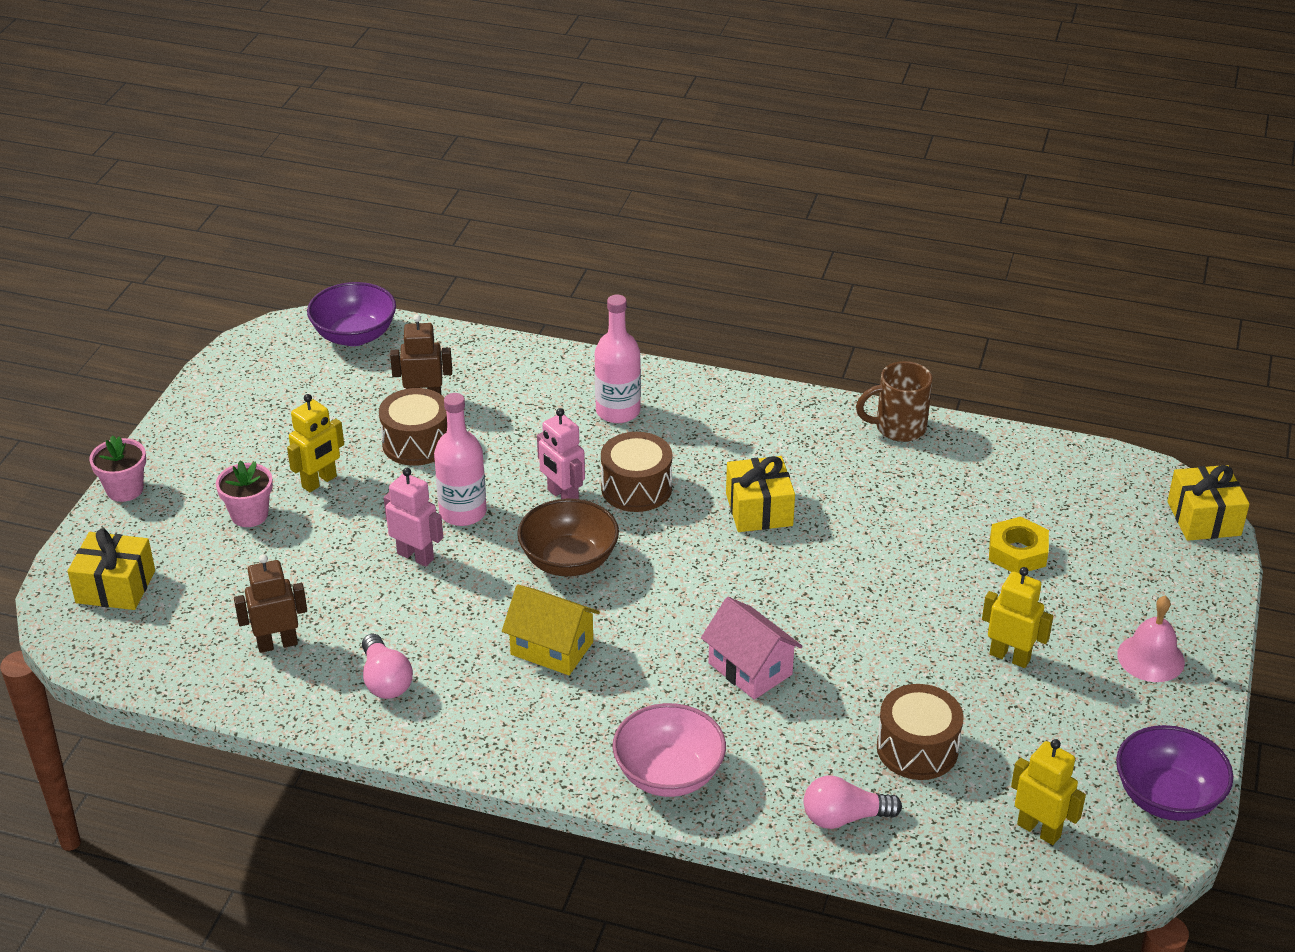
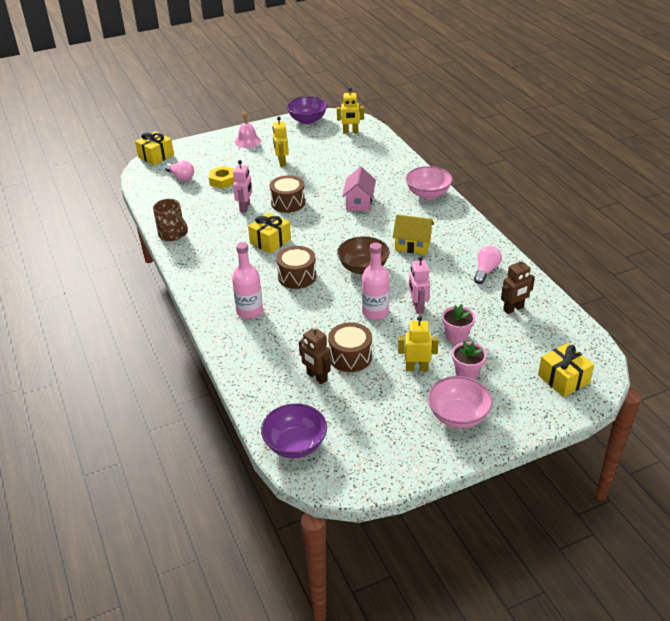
camera: 130 degrees left, 0 degrees up
pink flower pot [89,436,146,502] -> pink flower pot moved to [442,304,475,344]
brown robot [234,554,307,653] -> brown robot turned 60 degrees counterclockwise [501,257,535,314]
yellow house [502,585,600,675] -> yellow house turned 60 degrees counterclockwise [393,214,434,255]
pink robot [537,408,585,499] -> pink robot moved to [233,160,252,212]
pink light bulb [804,776,902,829] -> pink light bulb moved to [165,161,194,181]
brown drum [877,684,963,780] -> brown drum moved to [270,175,305,213]
yellow robot [1011,739,1086,845] -> yellow robot turned 90 degrees counterclockwise [337,87,364,133]
none -> pink bowl [428,376,493,428]

